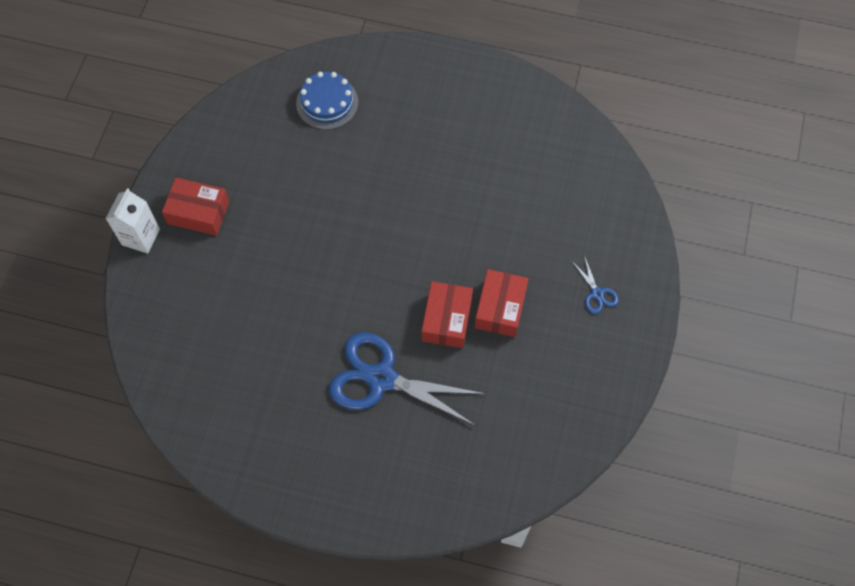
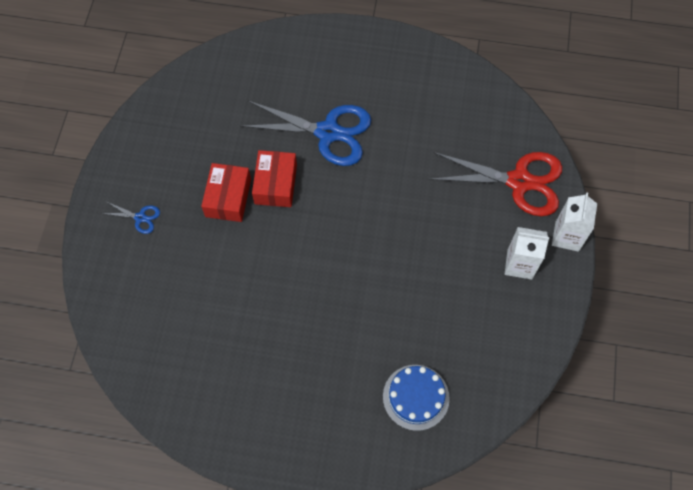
camera: 175 degrees right, 0 degrees up
red box [162,178,230,236] -> white carton [505,227,550,280]
blue scissors [571,255,619,314] -> blue scissors turned 135 degrees clockwise [101,202,160,234]
none -> red scissors [429,152,562,216]

